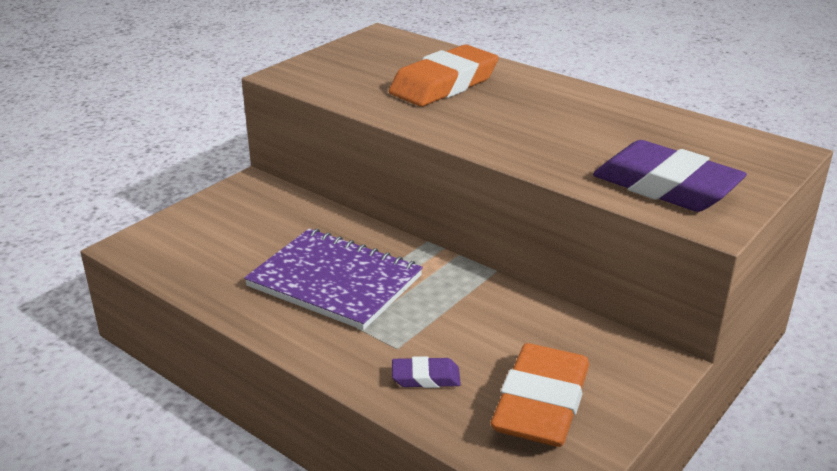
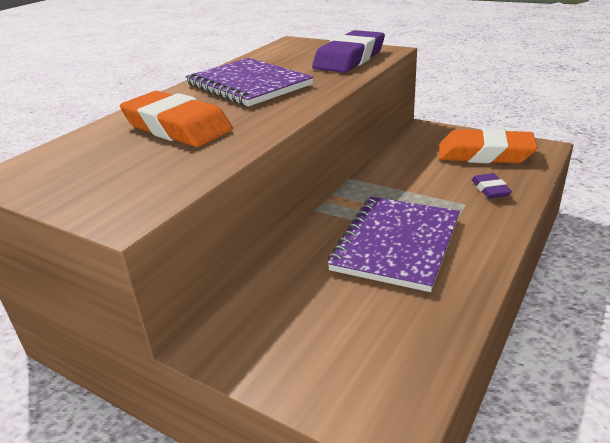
camera: 95 degrees left, 0 degrees up
none -> purple notebook [185,58,314,107]

